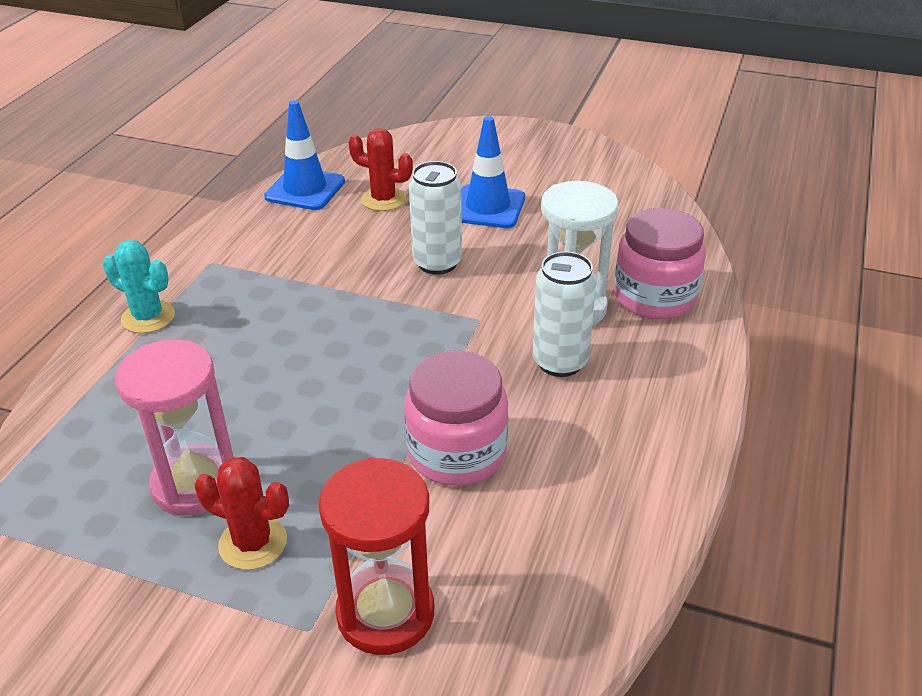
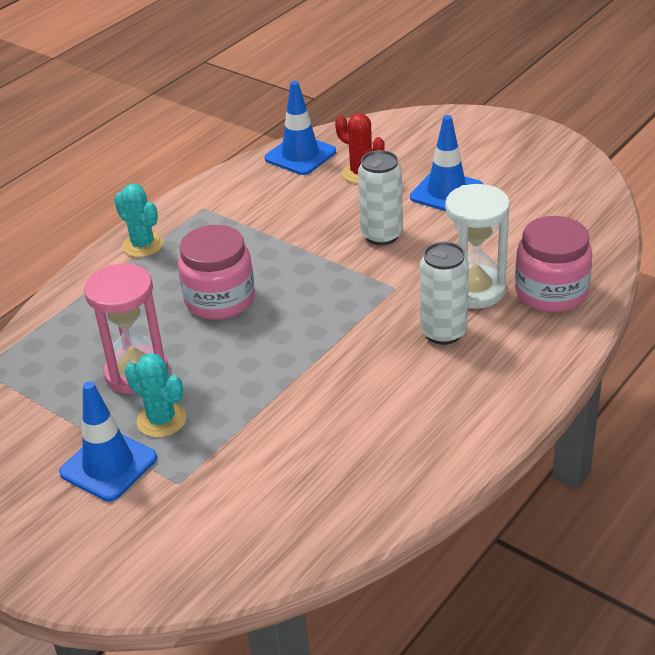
camera: 20 degrees right, 0 degrees up
red cactus [194,457,289,570] -> turquoise cactus [125,353,186,438]
red hourglass [319,457,434,655] -> none
pink jar [404,351,509,486] -> pink jar moved to [178,225,255,320]
none -> blue traffic cone [59,381,157,502]

